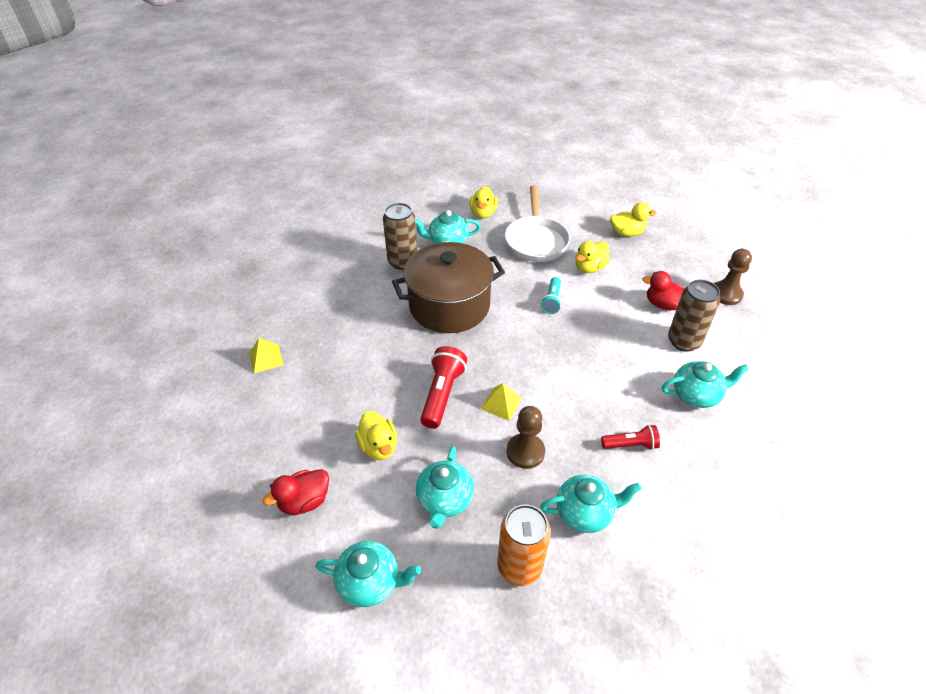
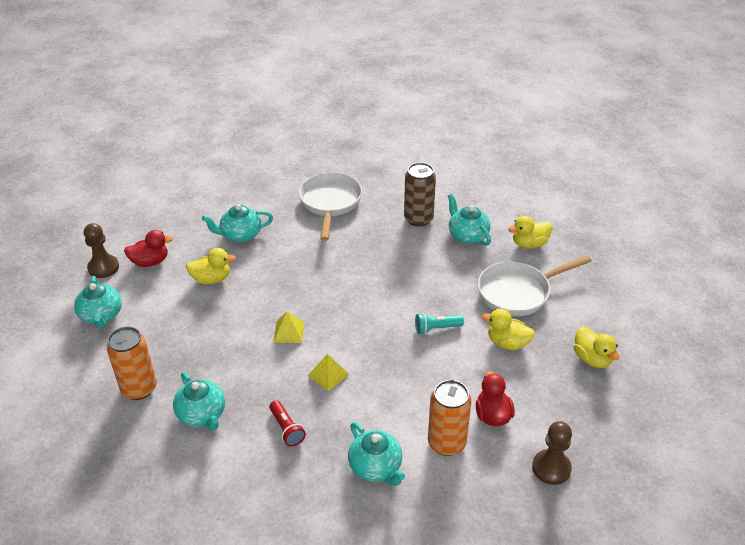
camera: 65 degrees right, 5 degrees down
yellow pyramid [249,338,284,373] -> yellow pyramid moved to [308,354,350,392]
red duck [263,469,329,515] -> red duck turned 135 degrees clockwise [124,230,173,267]
yellow duck [355,411,397,460] -> yellow duck turned 135 degrees counterclockwise [186,248,236,284]
brown pot [392,242,505,333] -> none
turquoise teapot [416,446,474,529] -> turquoise teapot moved to [202,204,273,242]
red flashlight [420,346,467,429] -> none
brown pawn [507,406,545,469] -> brown pawn moved to [84,223,119,278]
brown can [668,280,720,351] -> orange can [428,380,471,456]
none -> white pan [299,172,362,241]

